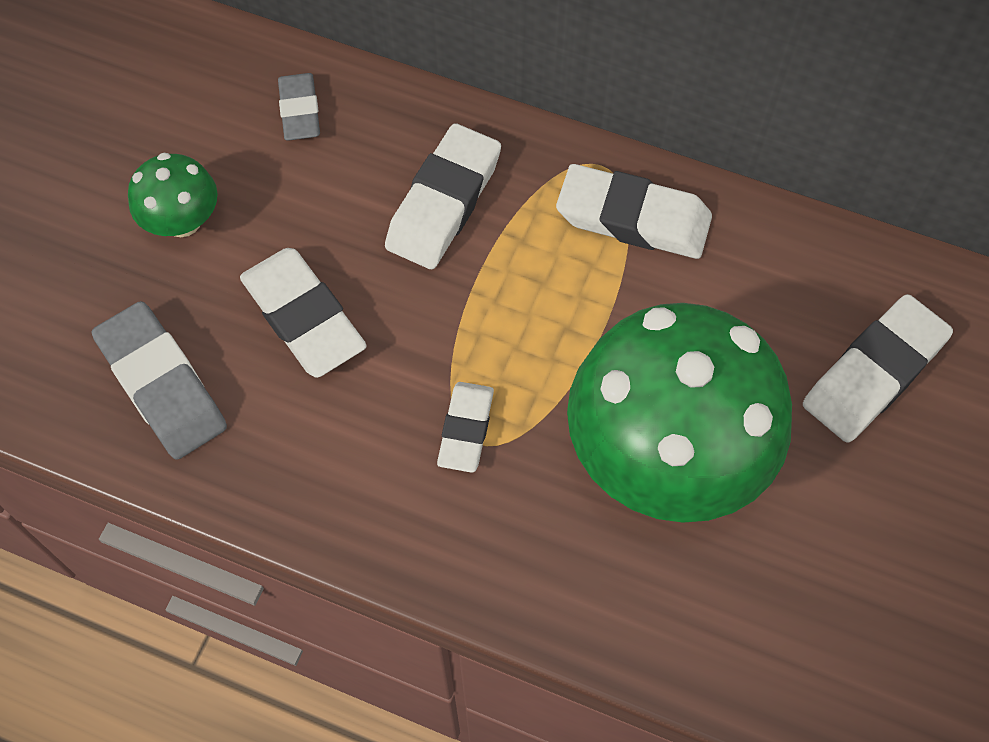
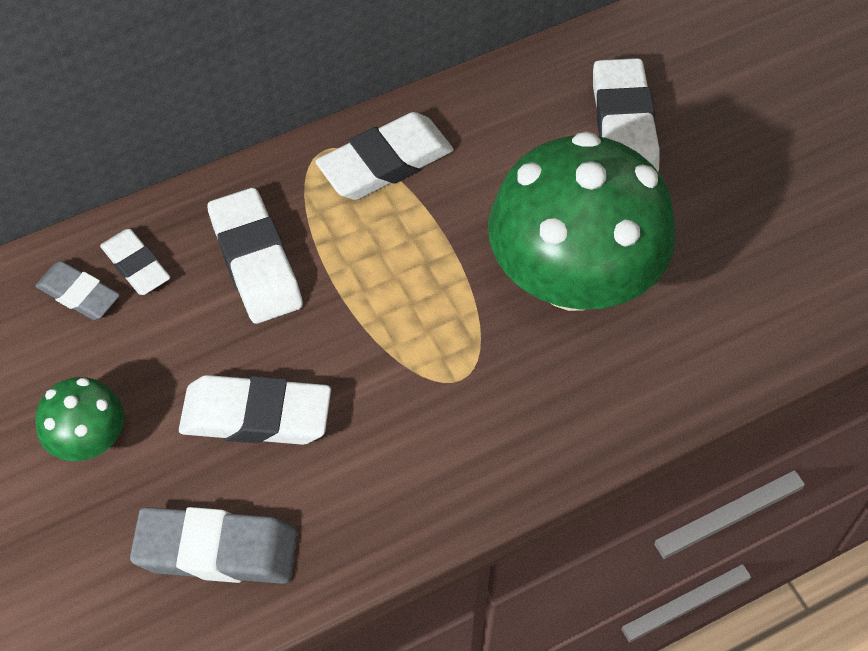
camera: 50 degrees left, 5 degrees down
white eraser [437,382,494,473] -> white eraser moved to [100,229,170,295]

